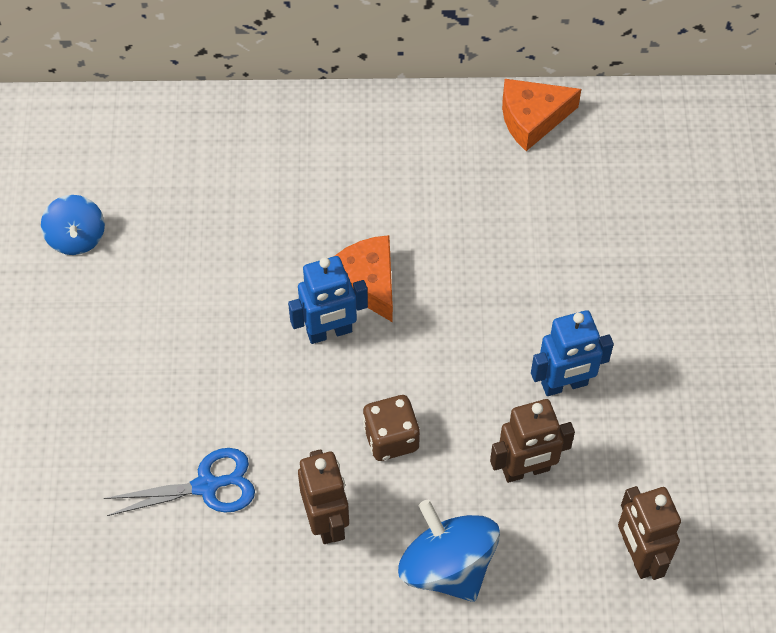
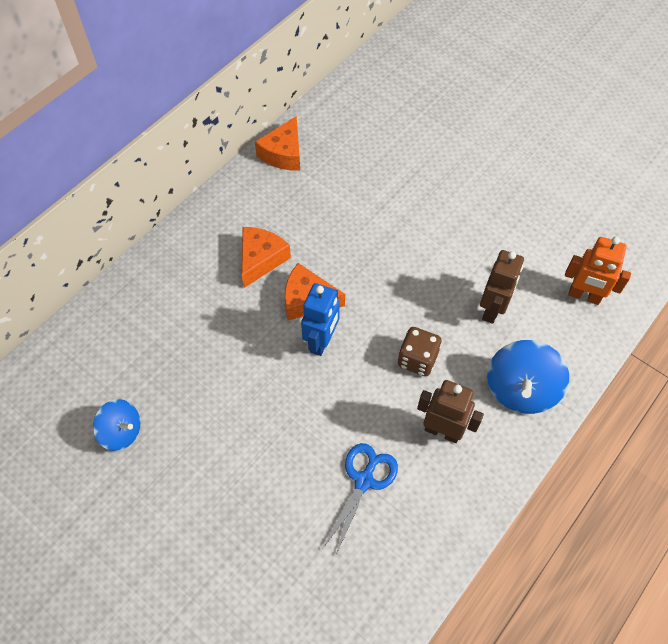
camera: 50 degrees left, 0 degrees up
blue spinning top [398,500,500,602] -> blue spinning top turned 75 degrees counterclockwise [487,340,569,414]
blue robot [531,310,614,396] -> none
brown robot [618,486,681,580] -> orange robot [565,236,631,305]
none -> orange cheese [242,227,291,288]

